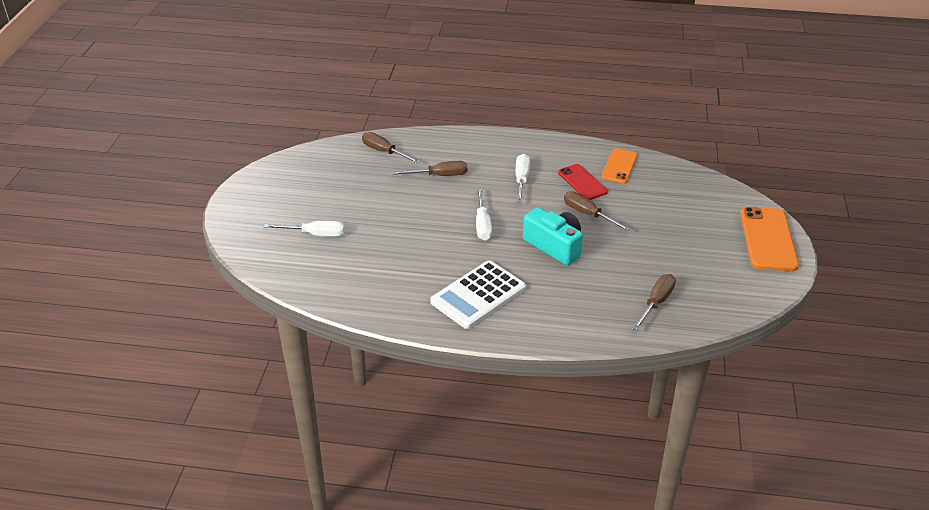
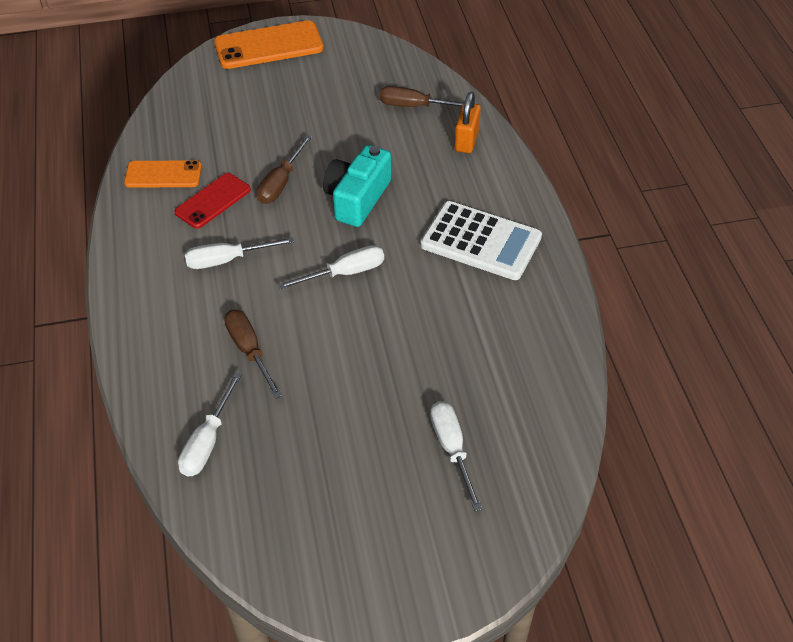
camera: 110 degrees left, 10 degrees up
brown screwdriver [362,132,420,164] -> white screwdriver [178,373,242,476]
none -> orange padlock [455,92,481,153]

